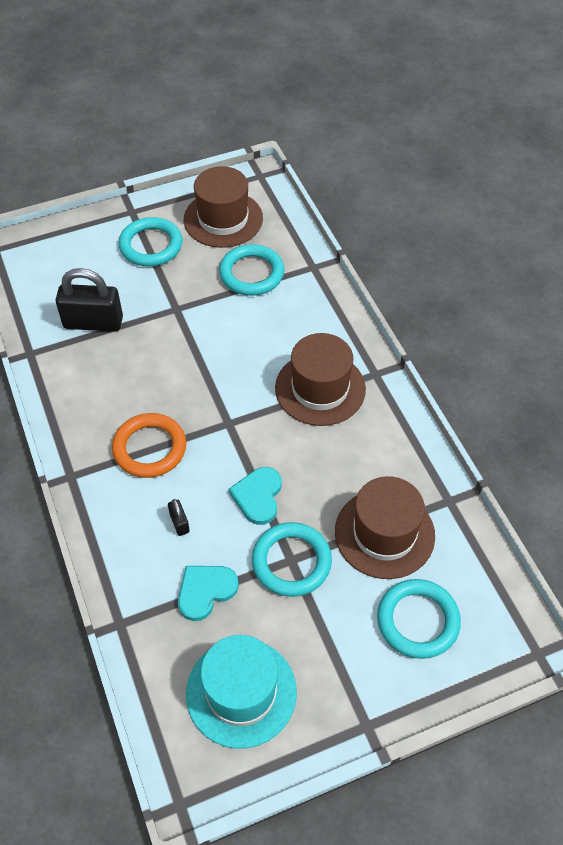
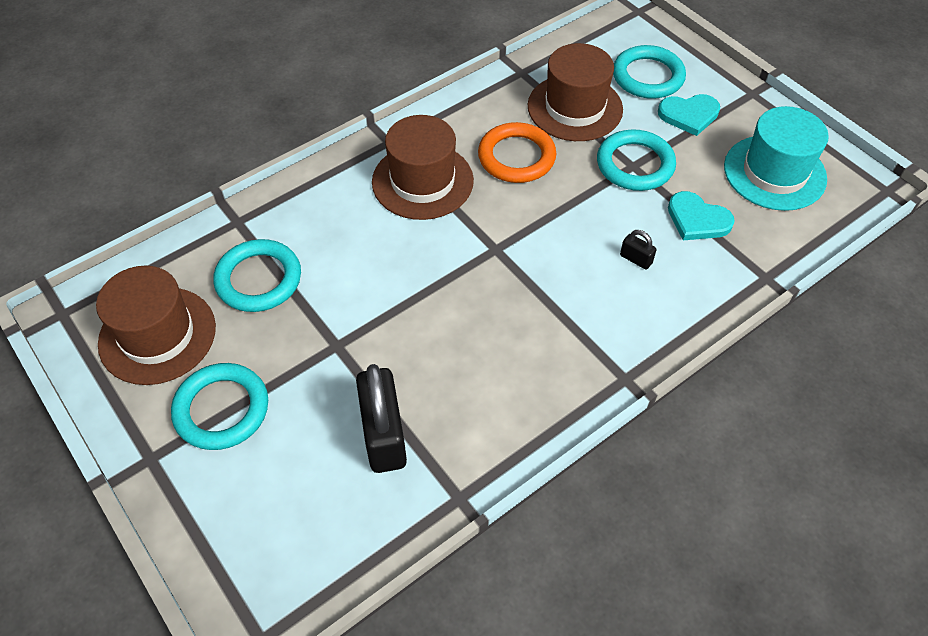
camera: 105 degrees left, 0 degrees up
orange ring [112,413,186,478] -> orange ring moved to [478,122,556,183]
black padlock [168,499,190,536] -> black padlock turned 75 degrees clockwise [620,230,657,269]
turquoise heart [229,467,282,525] -> turquoise heart moved to [658,94,720,136]

